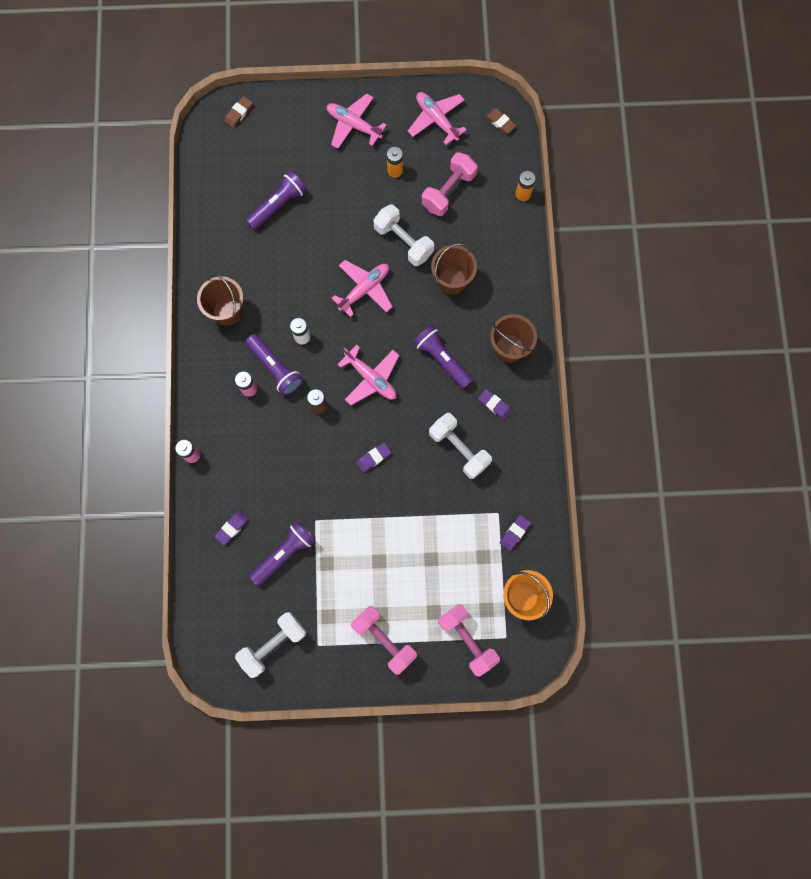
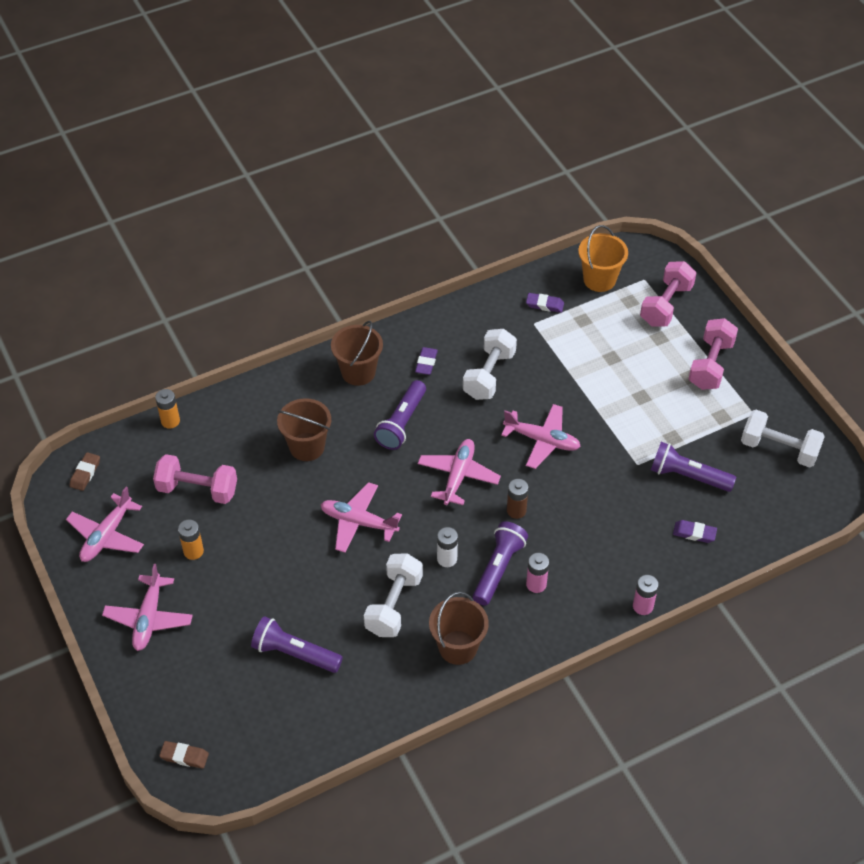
camera: 115 degrees left, 25 degrees down
purple eraser [356,443,391,473] -> pink plane [501,404,581,469]
white dumbbell [373,204,434,266] -> white dumbbell moved to [364,553,423,637]

